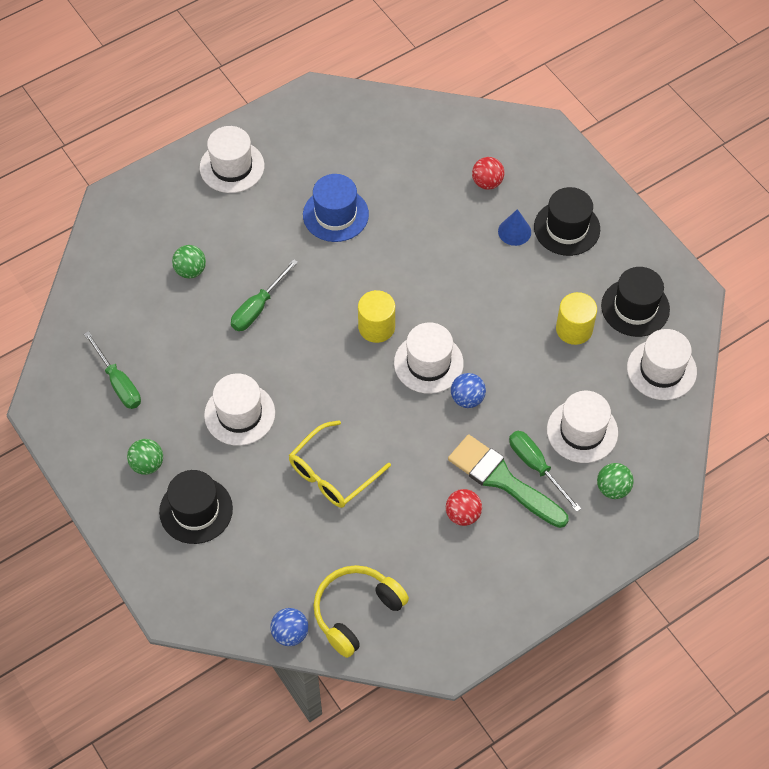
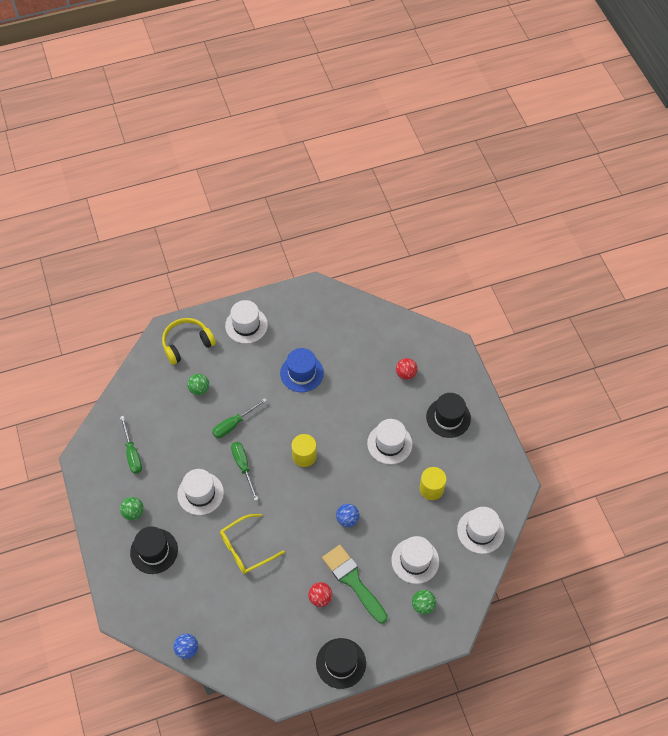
camera: 15 degrees right, 0 degrees up
yellow headphones [313,565,409,658] -> yellow headphones moved to [162,318,216,365]
white hat [394,322,464,394] -> white hat moved to [367,419,413,464]
blue cone [498,209,531,246] -> none
green screwdriver [509,431,582,512] -> green screwdriver moved to [231,442,259,501]
black hat [601,267,670,337] -> black hat moved to [316,638,366,689]

